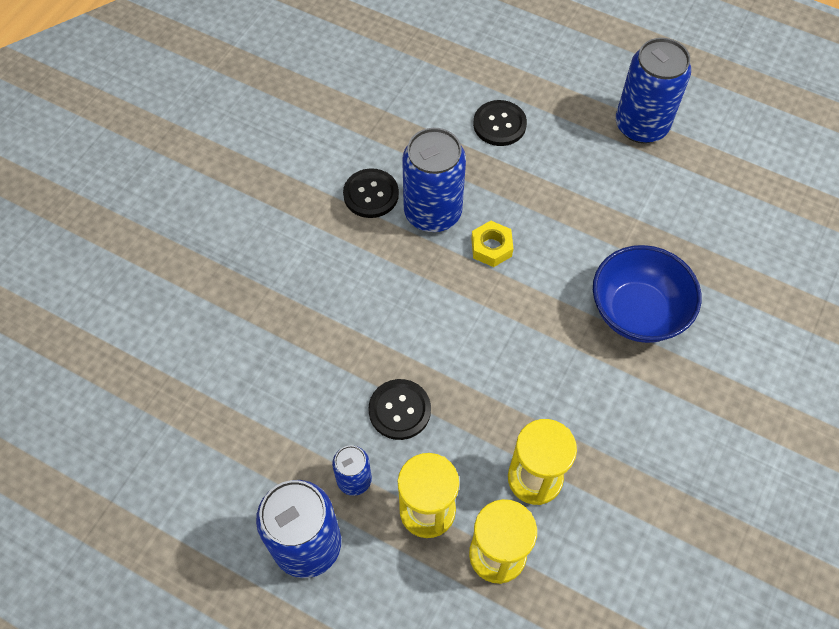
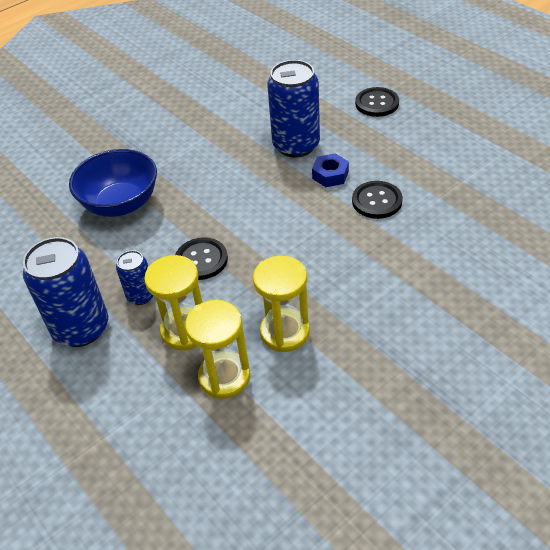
camera: 25 degrees right, 15 degrees down
black button [343,168,399,218] -> black button moved to [352,181,403,219]
yellow nut [471,221,514,267] -> blue nut [312,153,349,187]
blue bowl [593,245,701,343] -> blue bowl moved to [69,149,157,217]
blue can [616,38,691,143] -> none

